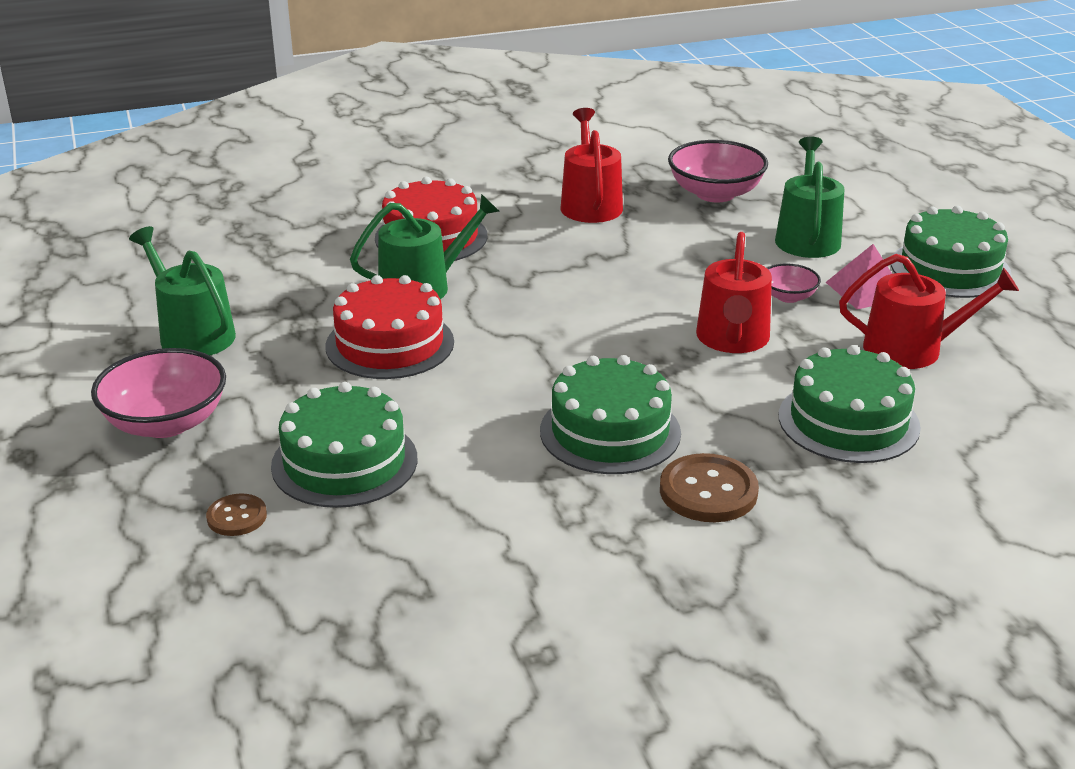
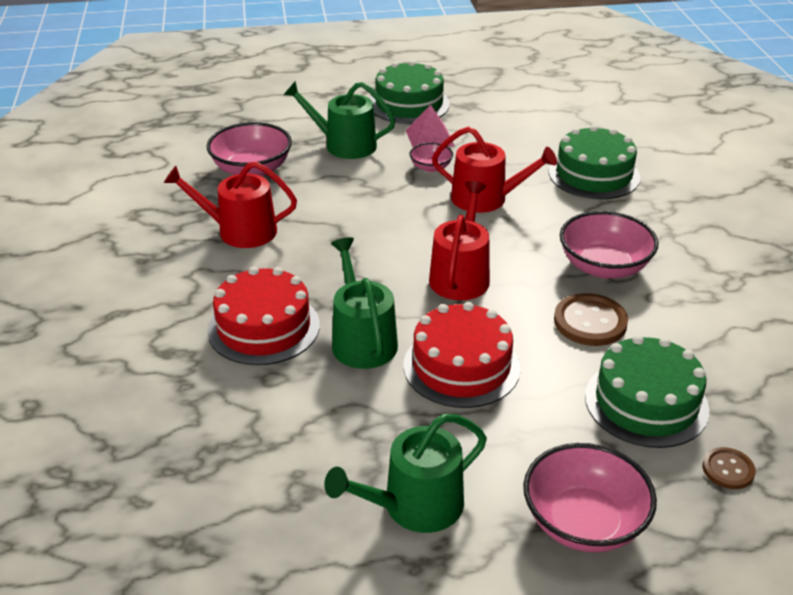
camera: 80 degrees left, 5 degrees up
green cake [540,355,681,474] -> pink bowl [560,211,659,278]
brown button [660,453,759,522] -> brown button moved to [554,293,628,346]
red watering can [839,254,1019,369] -> red watering can moved to [429,181,490,300]

